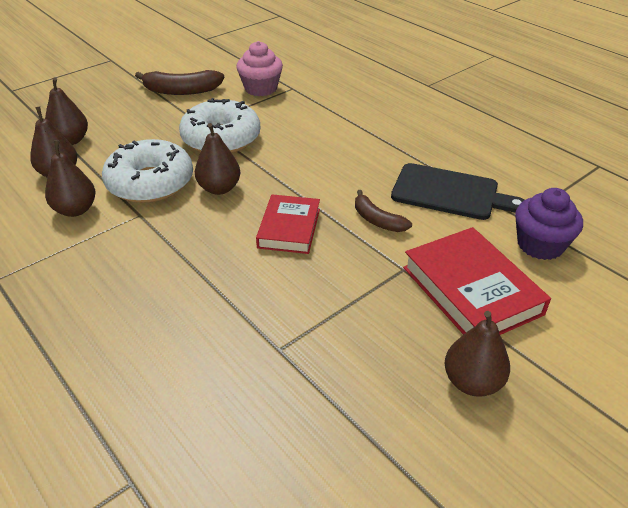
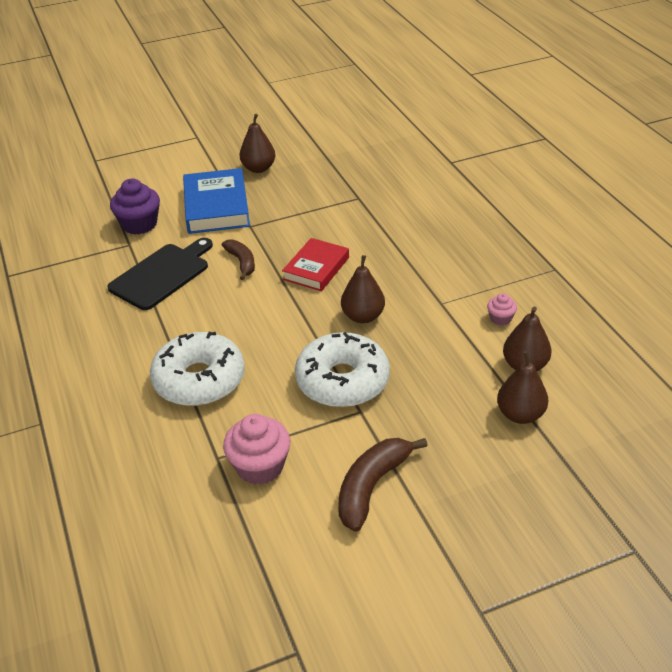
camera: 160 degrees left, 0 degrees up
brown pear [45,140,95,217] -> pink cupcake [487,293,517,325]
white donut [102,139,193,203] -> white donut moved to [150,332,245,406]
brown banana [135,70,224,95] -> brown banana turned 75 degrees counterclockwise [338,438,428,532]
black cutting board [391,163,524,220] -> black cutting board turned 90 degrees clockwise [107,238,213,310]
red book [403,227,551,335] -> blue book [183,168,250,234]

